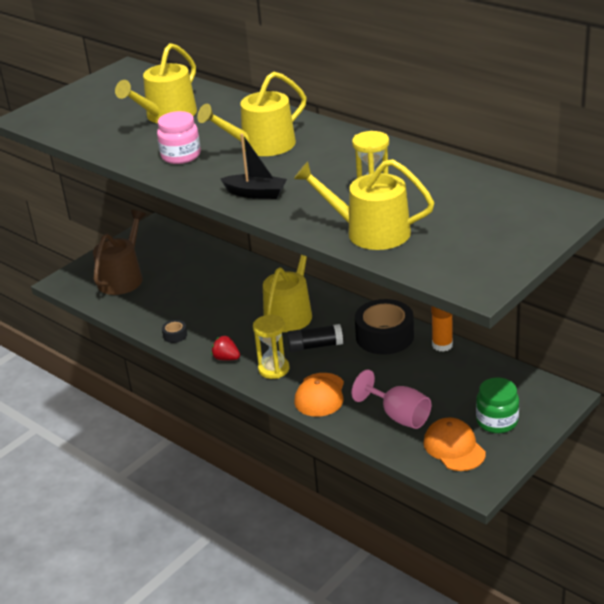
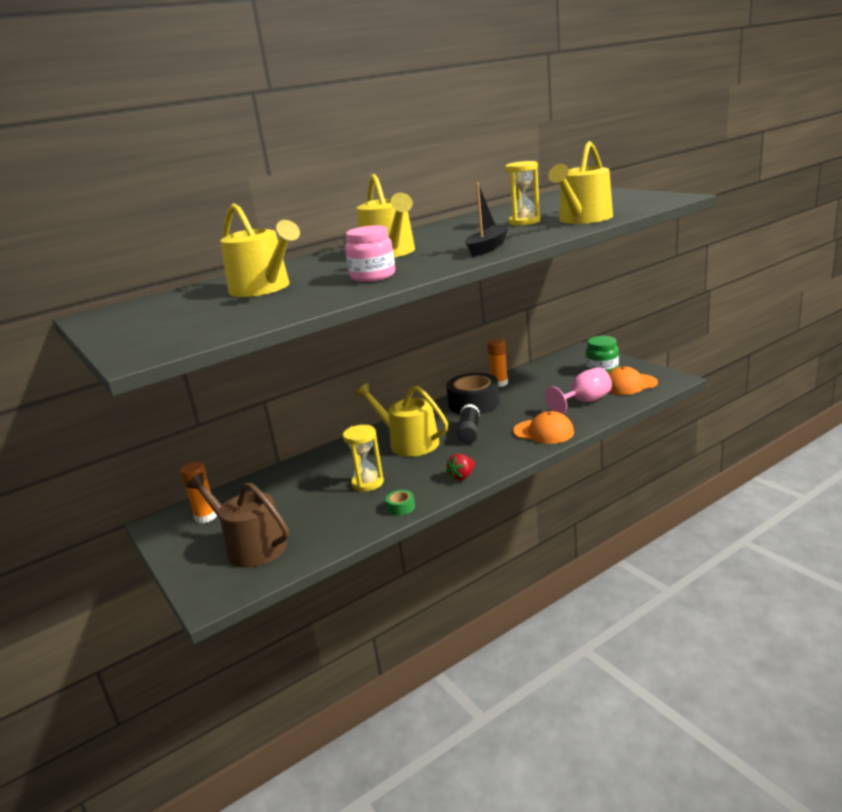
camera: 75 degrees left, 10 degrees down
black tape [162,320,187,343] -> green tape [386,490,415,516]
yellow hourglass [253,315,289,379] -> yellow hourglass moved to [343,425,384,492]
none -> orange glue stick [180,462,217,523]

